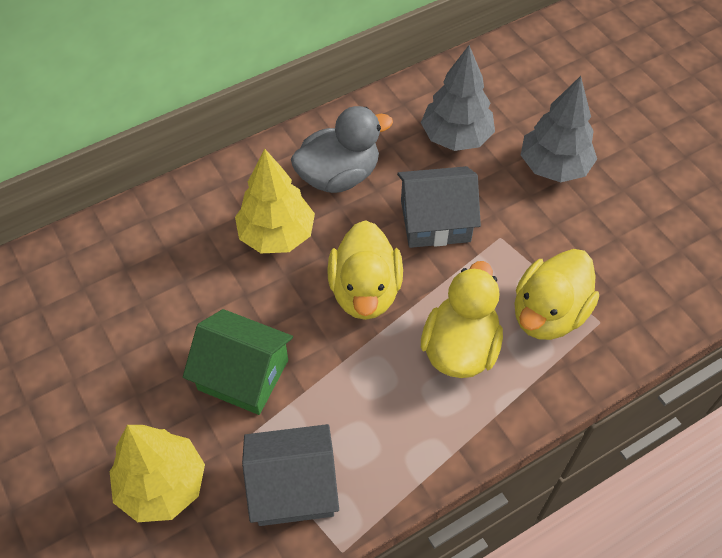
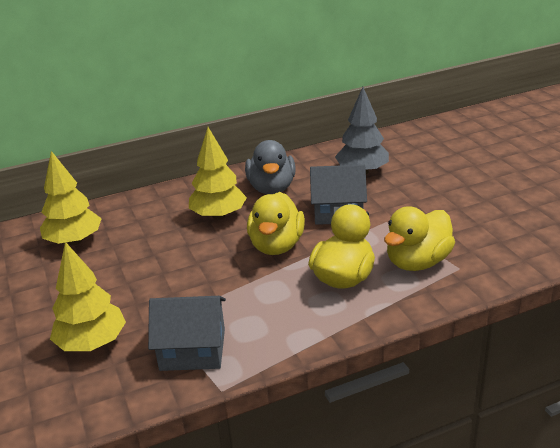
camera: 10 degrees right, 25 degrees down
green house [183,309,293,415] -> none
grey duck [291,106,393,193] -> grey duck turned 105 degrees clockwise [245,140,295,194]
grey tree [521,76,597,182] -> none
none -> yellow tree [40,151,102,245]

